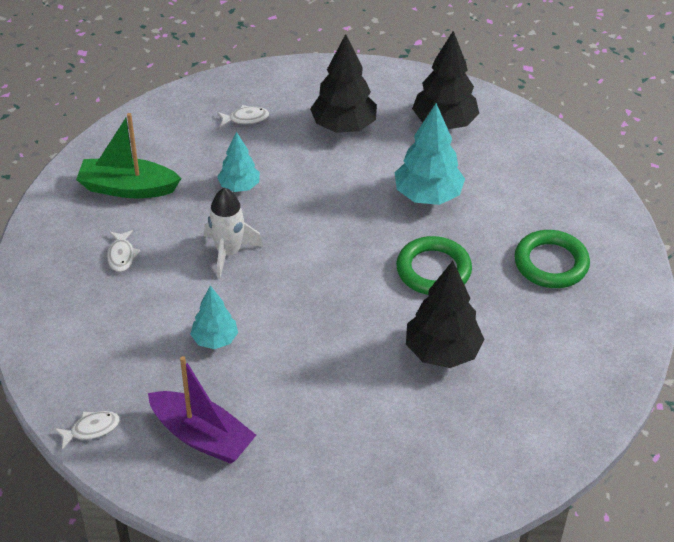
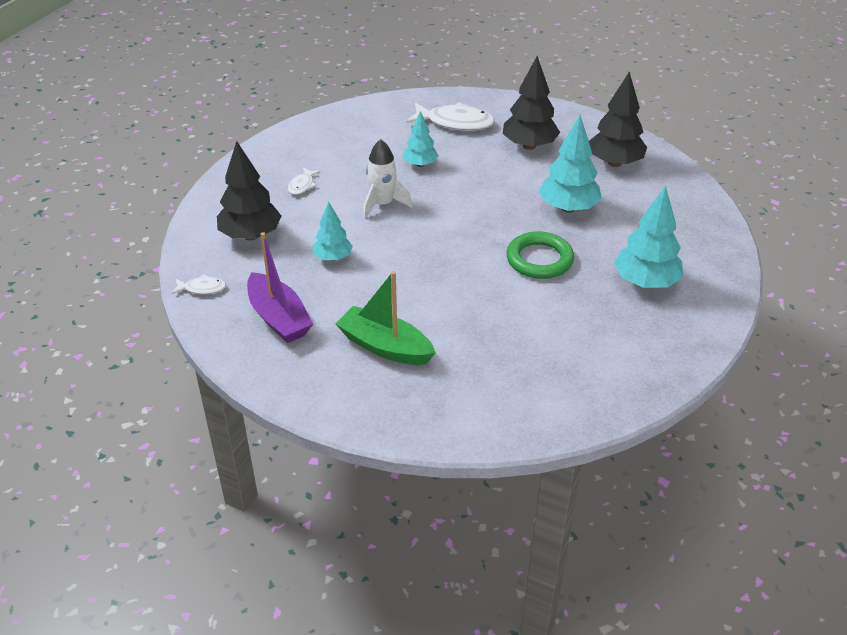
camera: 25 degrees right, 5 degrees down
green boat [76,113,182,198] -> green boat moved to [336,271,436,365]
white fish [217,105,269,127] -> white fish [406,102,495,131], size x2.01
black tree [406,261,485,368] -> black tree moved to [217,141,281,240]
green ring [514,230,590,288] -> turquoise tree [614,186,683,288]

